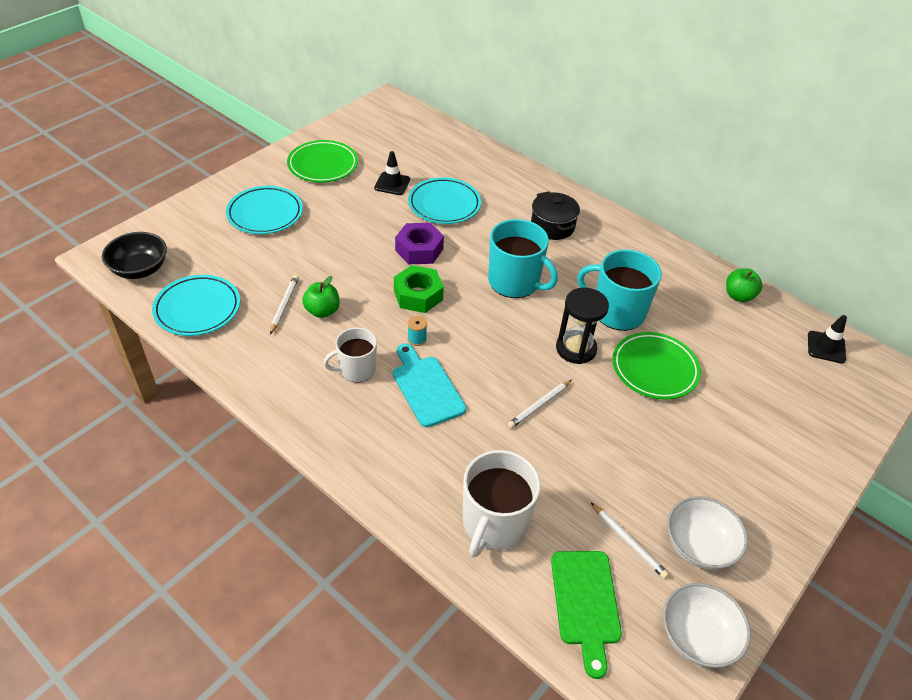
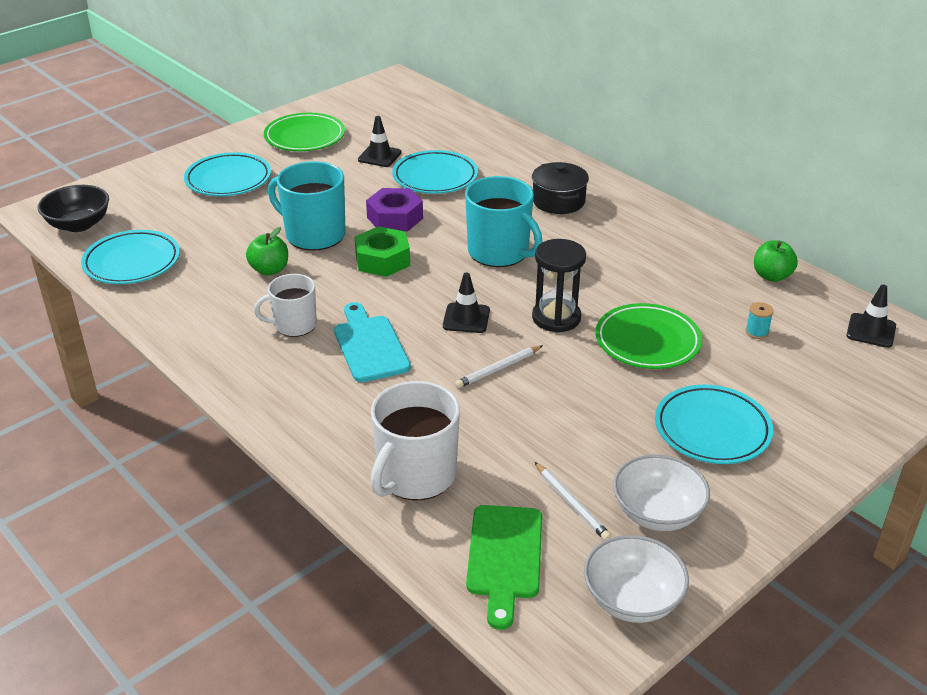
camera: 10 degrees right, 10 degrees down
white pencil [270,275,299,335] -> none
turquoise spool [408,316,427,346] -> turquoise spool moved to [745,302,774,339]
turquoise mug [577,249,662,331] -> turquoise mug moved to [268,161,345,251]
none -> black traffic cone [443,272,490,333]
none -> turquoise plate [655,384,773,464]

